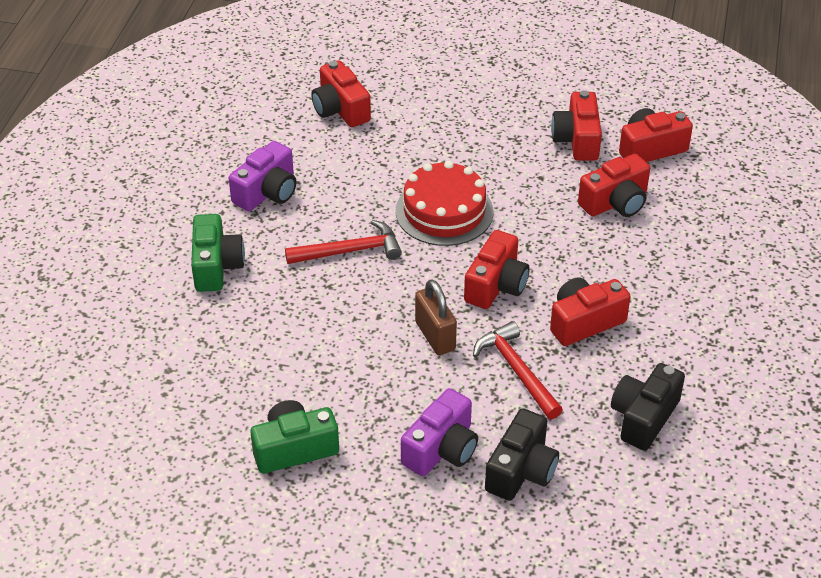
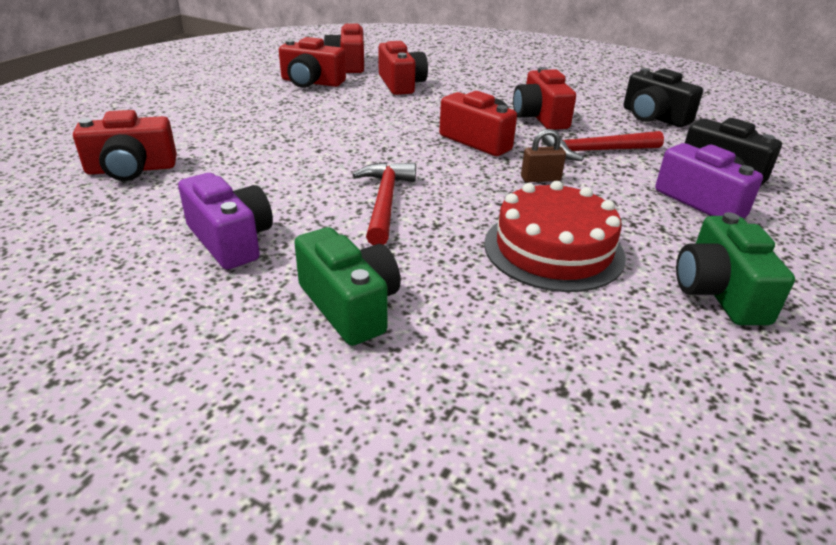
camera: 75 degrees left, 10 degrees down
green camera [191,214,245,292] -> green camera turned 45 degrees clockwise [294,227,401,346]
red cake [396,161,493,246] -> red cake moved to [484,181,626,292]
brown padlock [415,279,457,355] -> brown padlock [521,129,566,182], size x0.66

